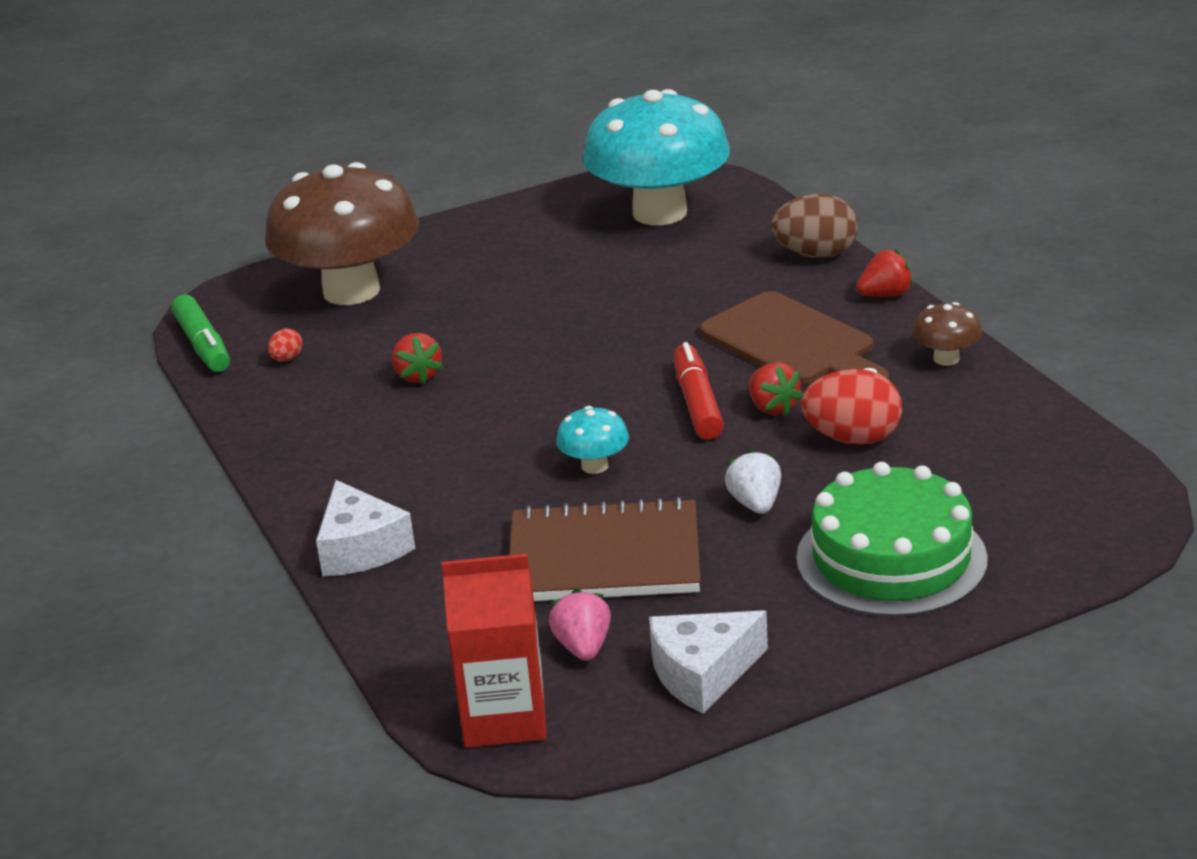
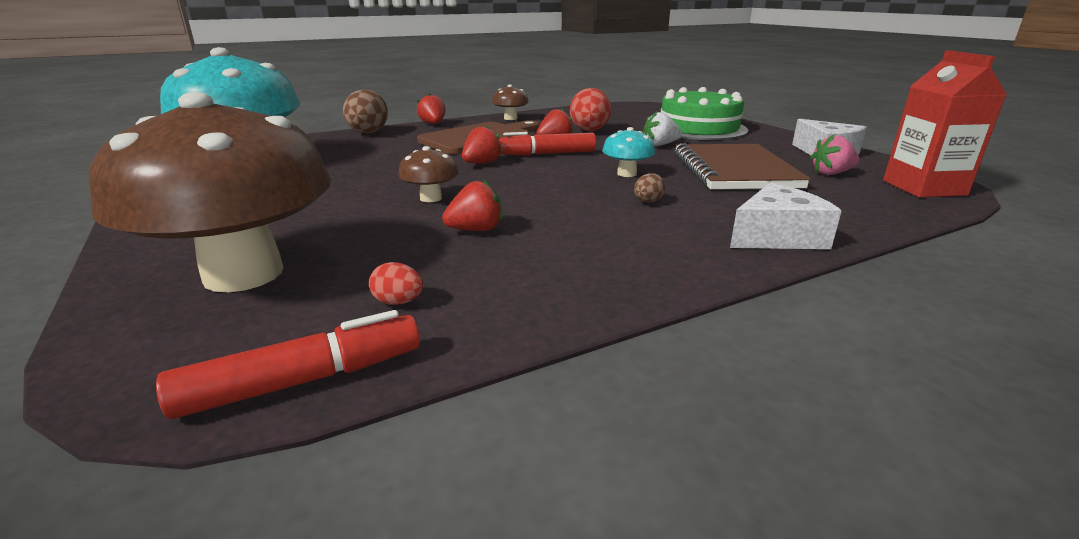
camera: 95 degrees left, 5 degrees down
green marker [171,294,230,372] -> red marker [156,310,420,419]
none -> brown mushroom [398,146,459,202]
none -> red strawberry [462,125,503,164]
none -> brown egg [634,173,666,202]

